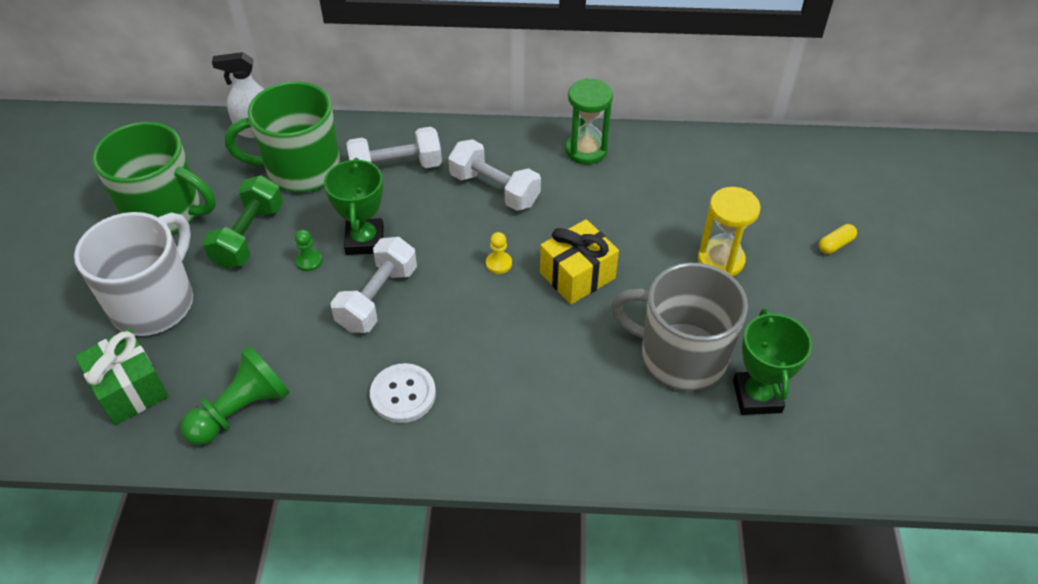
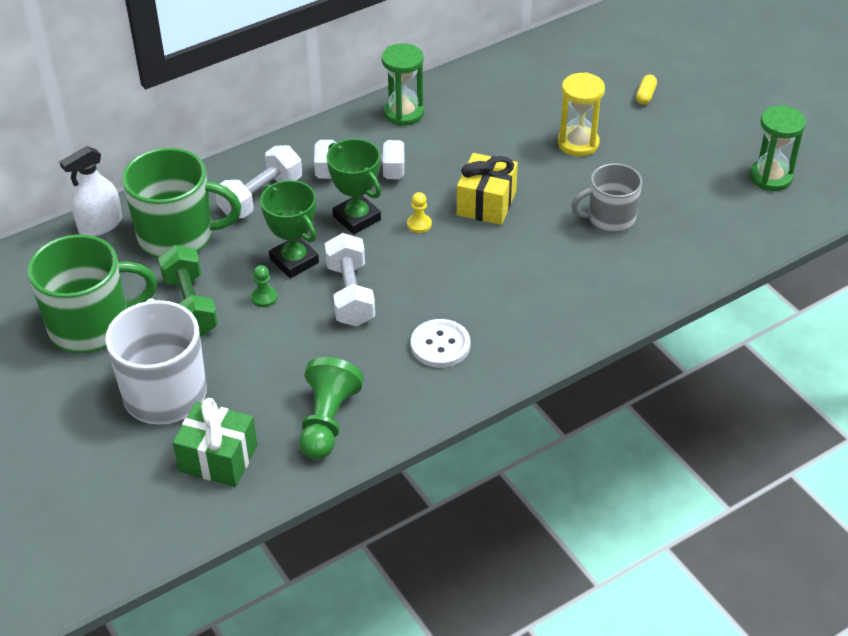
camera: 35 degrees left, 5 degrees down
green mug [225,81,341,192] -> green mug turned 135 degrees counterclockwise [122,148,241,258]
grey mug [611,263,748,391] -> grey mug [571,163,642,233], size x0.63
green trophy [733,309,812,415] -> green trophy moved to [327,139,381,234]
none -> green hourglass [750,106,806,191]

